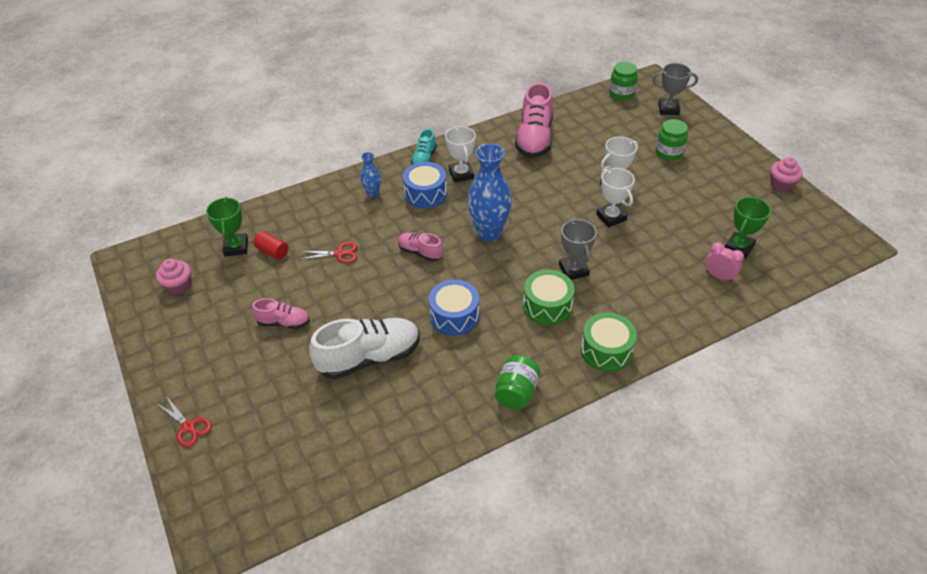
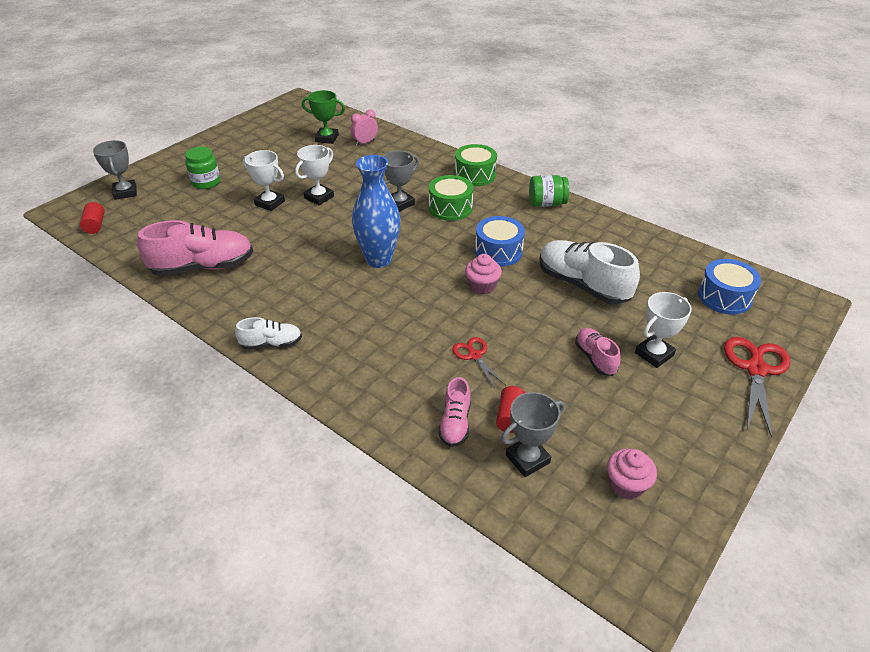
camera: 115 degrees left, 5 degrees down
red scissors [157,396,212,447] -> red scissors [724,337,790,438], size x1.74
green trophy [206,197,248,257] -> grey trophy [501,392,565,477]
blue vase [360,152,381,197] -> none
pink shoe [398,232,443,262] -> pink shoe moved to [438,377,471,447]
blue drum [403,162,447,209] -> blue drum moved to [698,259,761,315]
turquoise shoe [411,129,437,165] -> white shoe [235,317,302,350]
white trophy [445,126,476,182] -> white trophy moved to [635,292,692,368]
green jar [609,62,638,100] -> red cylinder [80,202,105,234]
pink clock [705,242,744,282] -> pink clock turned 45 degrees clockwise [351,109,378,146]
pink cupcake [770,157,803,191] -> pink cupcake moved to [465,254,502,294]

